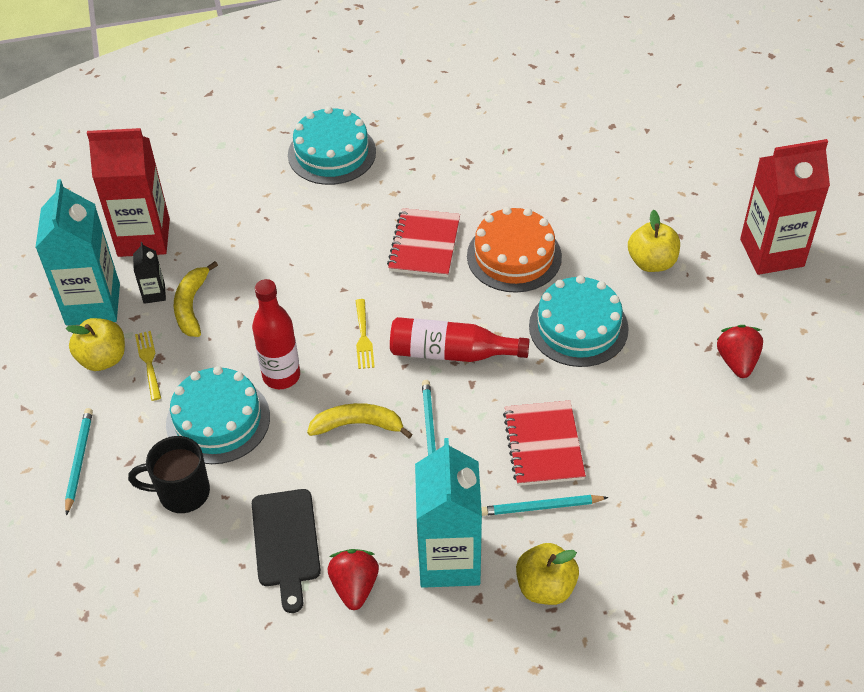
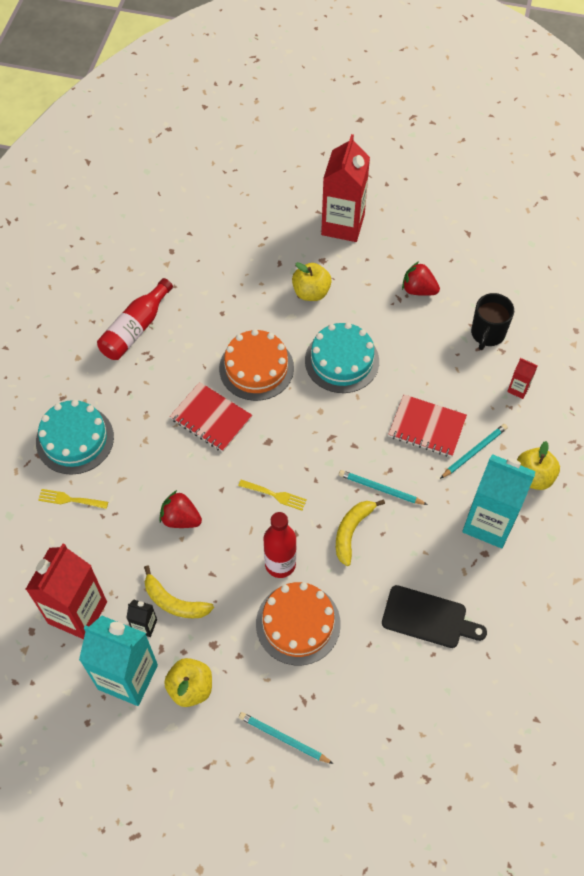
camera: 65 degrees left, 10 degrees up
black mug [128,436,210,513] -> black mug moved to [471,293,514,350]
yellow fork [135,331,161,401] -> yellow fork moved to [38,489,108,509]
turquoise cake [166,366,270,464] -> orange cake [256,582,341,665]
red strawberry [328,549,379,610] -> red strawberry moved to [159,490,202,528]
red bottle [390,317,530,362] -> red bottle moved to [97,278,173,360]
turquoise pencil [481,495,608,516] -> turquoise pencil turned 150 degrees counterclockwise [440,424,508,479]
none -> red carton [507,358,538,399]

